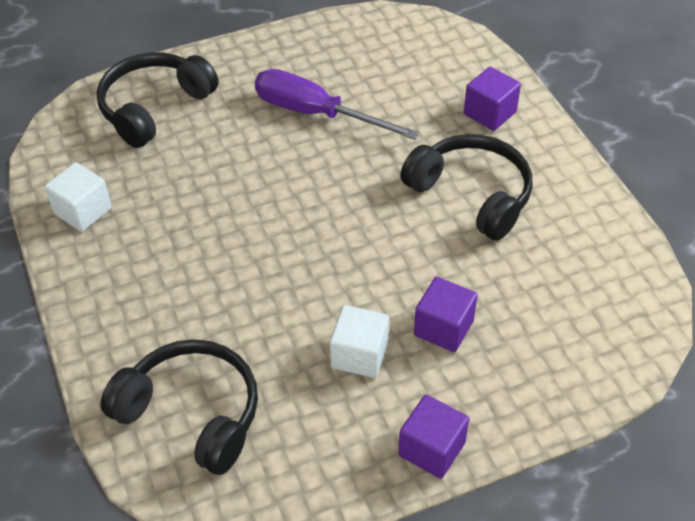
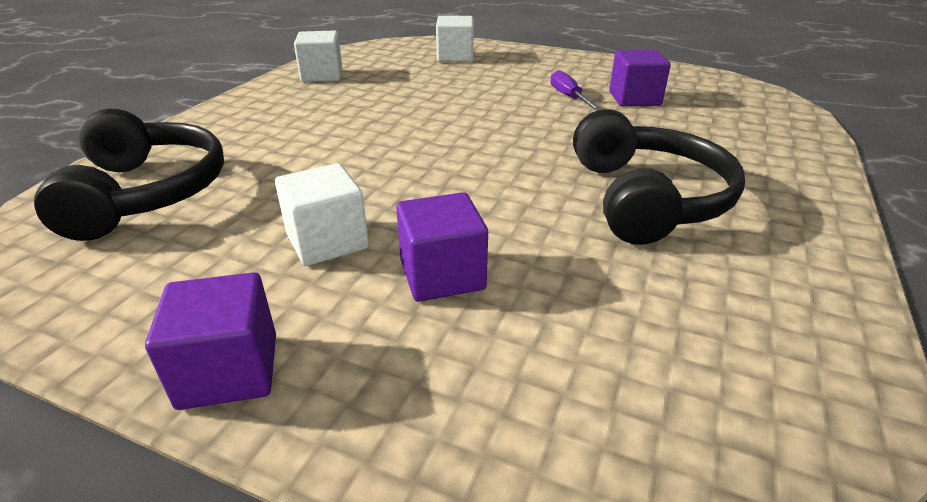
camera: 45 degrees right, 15 degrees down
black headphones [97,52,218,148] -> white cube [436,16,474,62]
purple screwdriver [255,69,420,140] -> purple screwdriver [550,70,602,111], size x0.50
purple cube [464,67,521,131] -> purple cube moved to [609,50,671,106]

